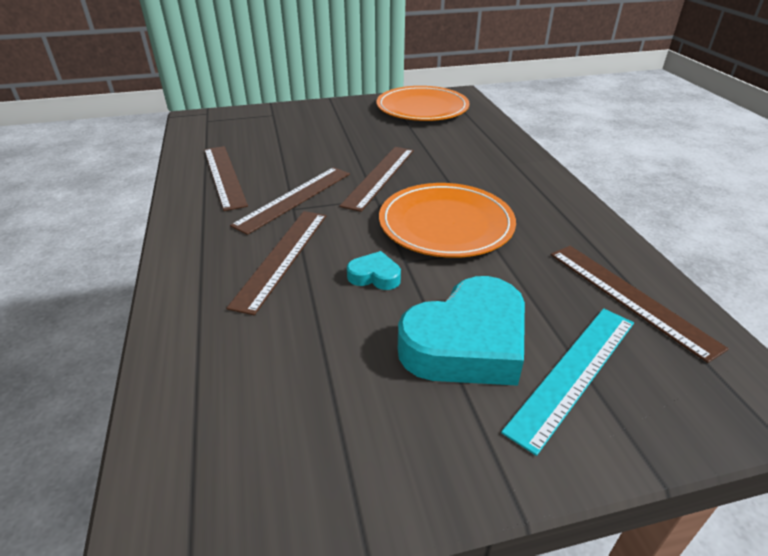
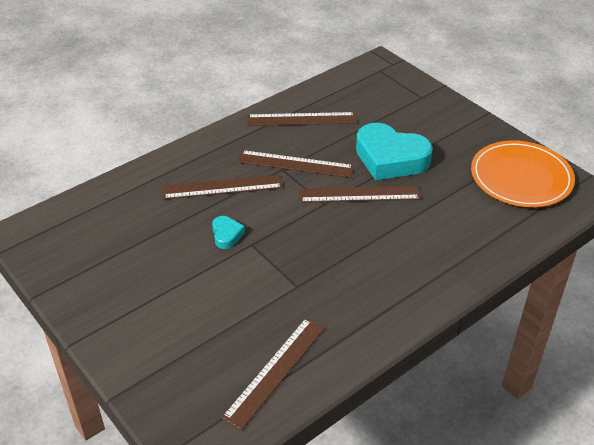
camera: 65 degrees right, 5 degrees up
brown ruler [204,146,248,211] -> brown ruler turned 45 degrees clockwise [247,112,356,126]
orange plate [379,183,516,258] -> none
turquoise heart [398,276,525,386] -> turquoise heart moved to [356,123,433,180]
turquoise ruler [501,308,634,456] -> none

